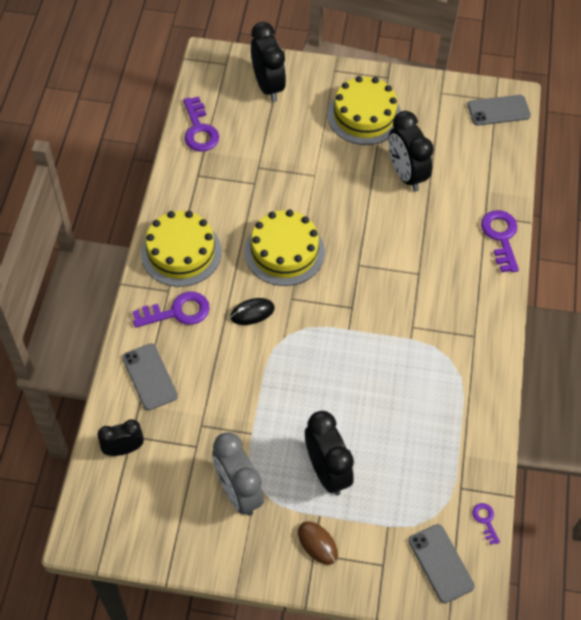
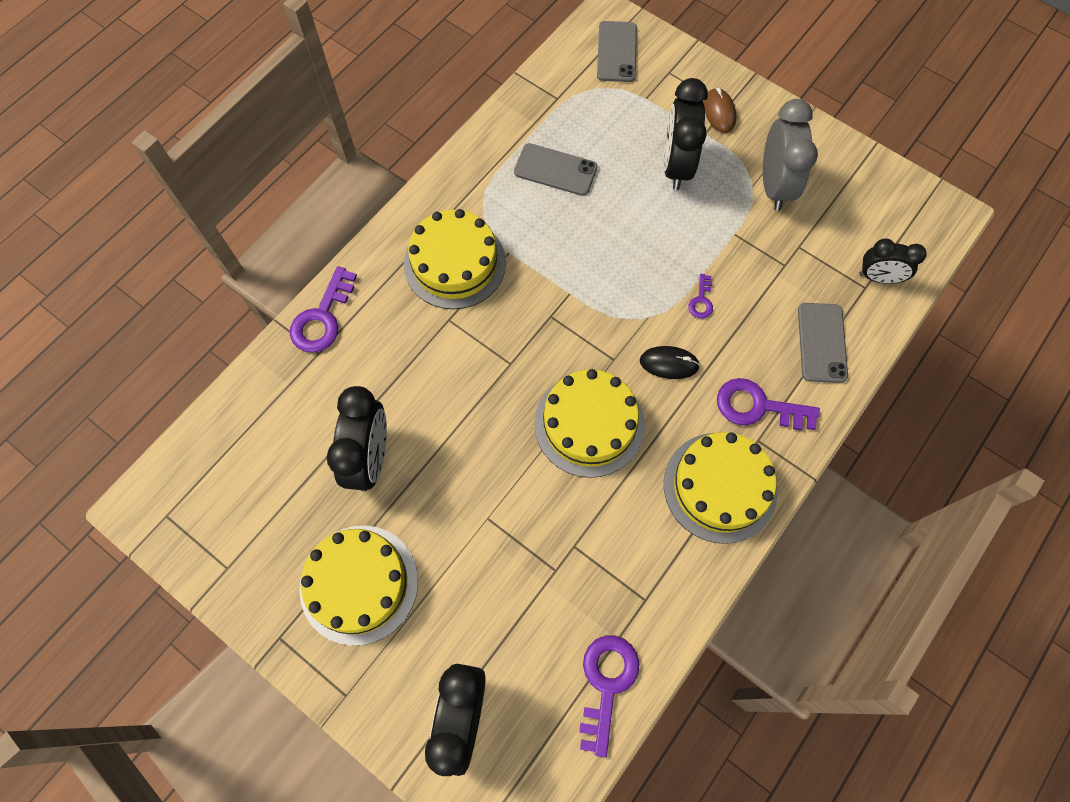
camera: 150 degrees left, 10 degrees up
grey phone [467,95,531,125] -> grey phone moved to [514,143,598,196]
purple key [472,503,500,545] -> purple key moved to [688,274,713,319]
none -> yellow cake [404,209,506,309]

